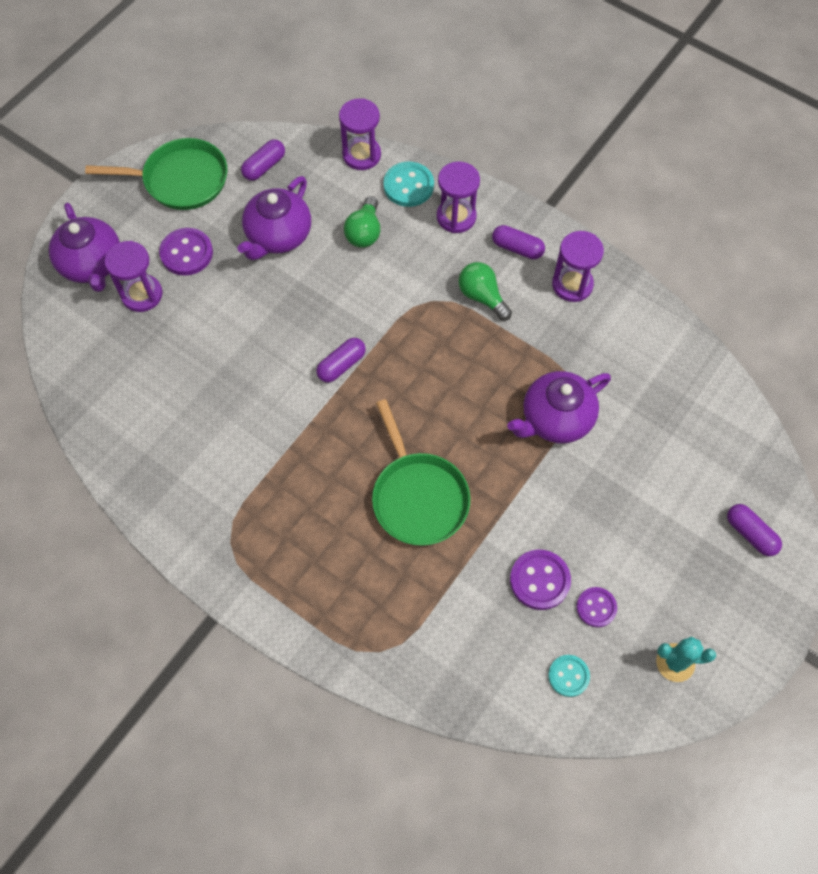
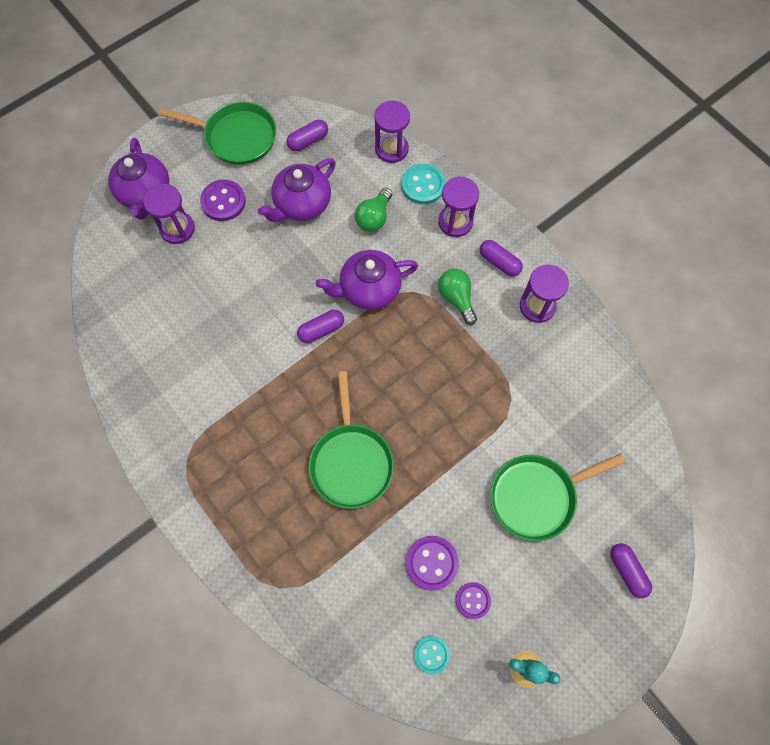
camera: 15 degrees right, 5 degrees up
purple teapot [507,371,611,443] -> purple teapot moved to [316,250,418,310]
none -> green pan [490,454,625,541]

